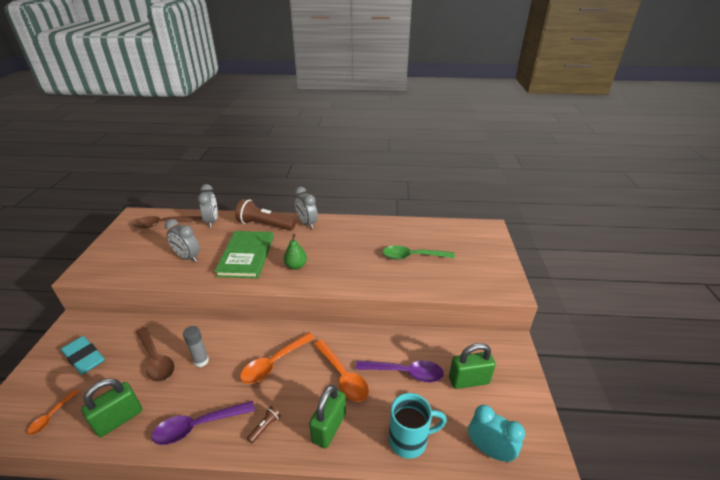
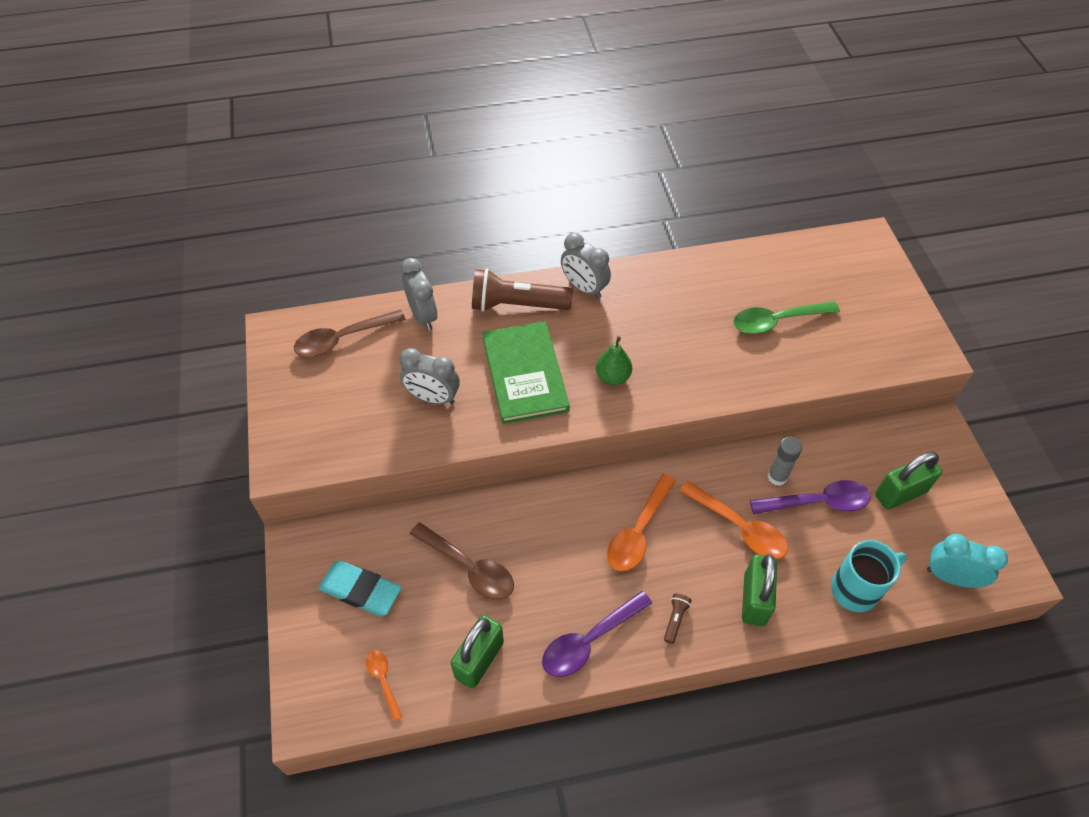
camera: 15 degrees left, 20 degrees up
orange spoon [27,389,79,435] -> orange spoon turned 150 degrees clockwise [366,650,403,721]
grey glue stick [183,326,209,367] -> grey glue stick moved to [768,437,802,486]

